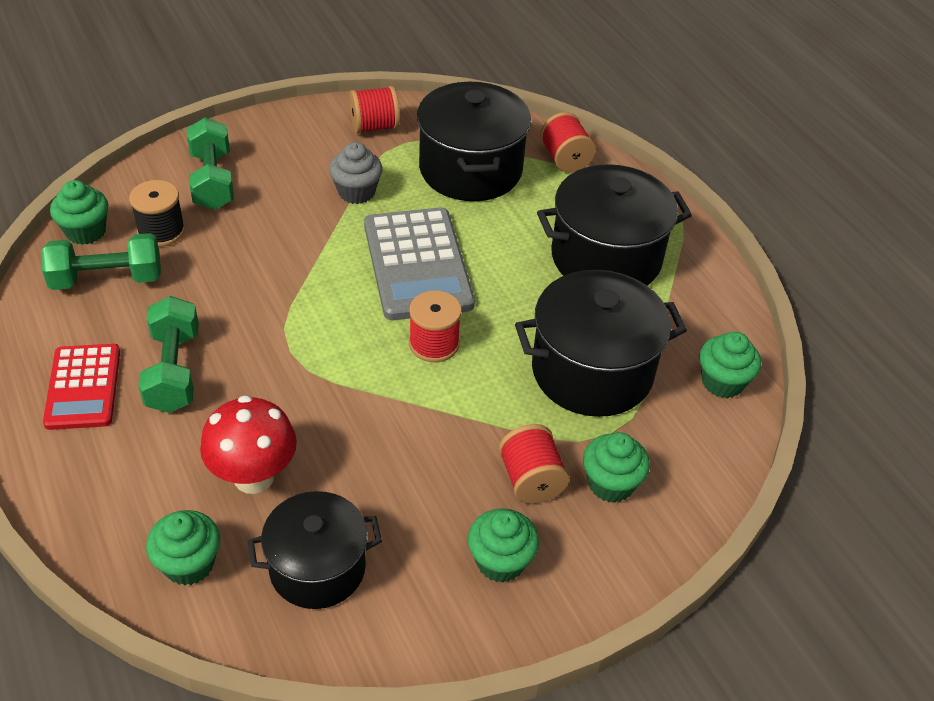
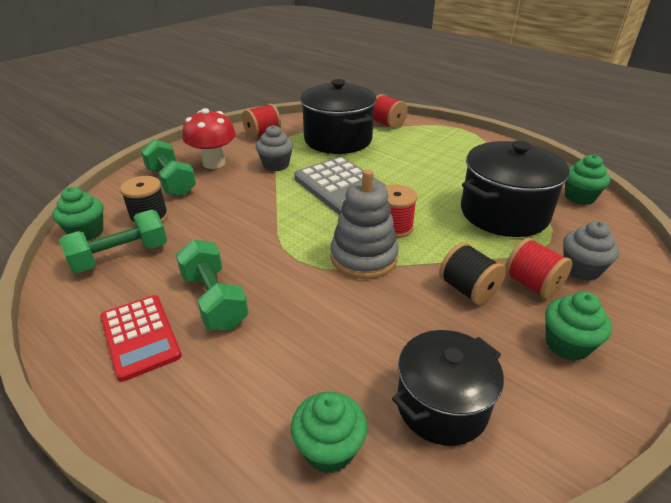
camera: 20 degrees left, 10 degrees down
red mushroom [200,395,297,494] -> red mushroom moved to [183,108,236,169]
black pot [537,164,692,285] -> none
green cupcake [583,432,650,503] -> grey cupcake [563,221,619,281]
none -> grey stacking toy [331,169,399,279]
none -> black spool [439,242,506,305]

